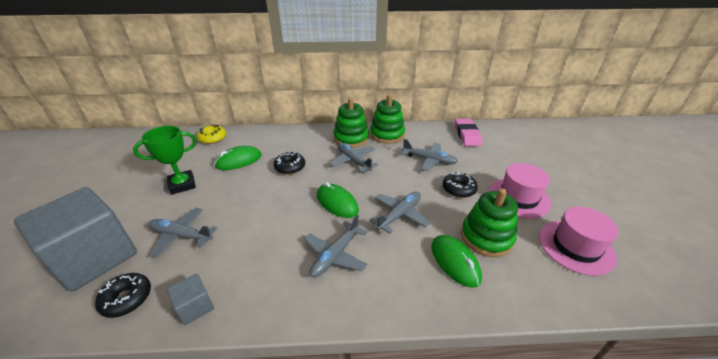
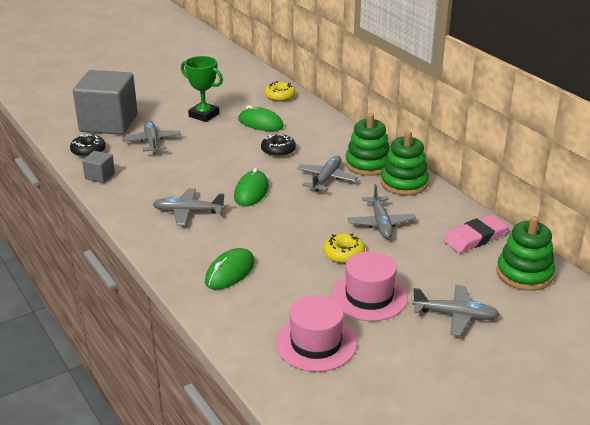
camera: 60 degrees right, 5 degrees down
grey plane [369,192,430,234] -> grey plane moved to [412,285,499,336]
black donut [443,172,478,198] -> yellow donut [323,233,365,264]
green stacking toy [461,188,518,257] -> green stacking toy moved to [496,216,555,291]

